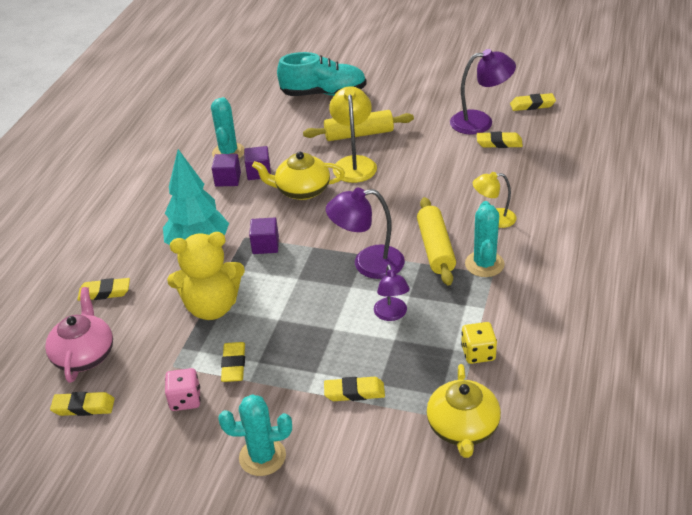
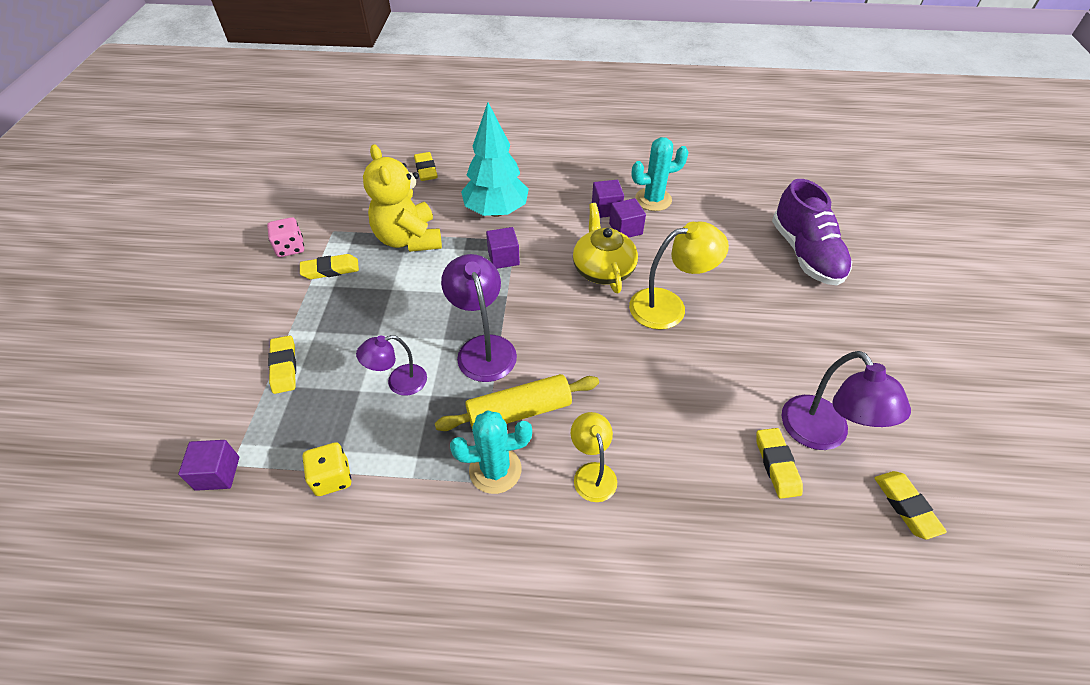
camera: 75 degrees right, 10 degrees up
pink teapot [45,287,113,383] -> none
yellow eraser [50,392,115,416] -> none
turquoise cactus [219,394,292,476] -> none
turquoise shoe [277,52,367,96] -> purple shoe [772,179,852,286]
yellow rolling pin [303,110,414,141] -> none
yellow teapot [427,364,501,458] -> purple cube [178,440,239,491]

